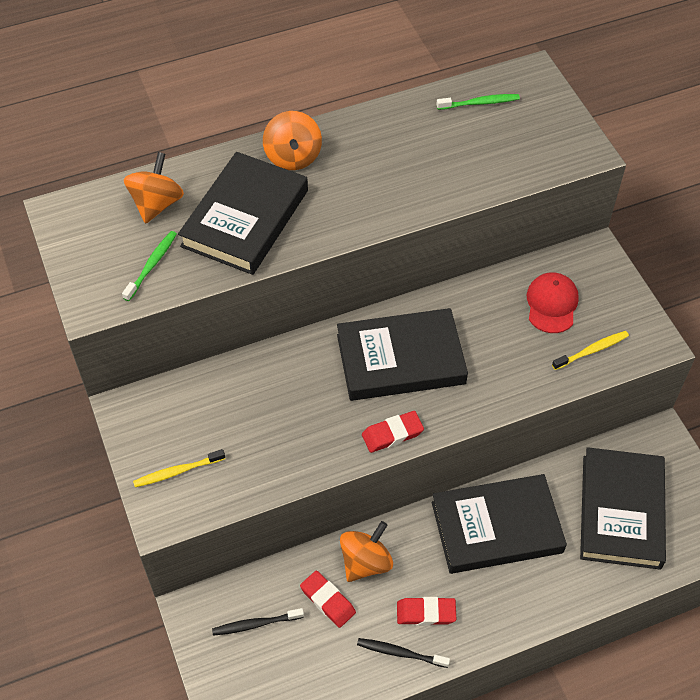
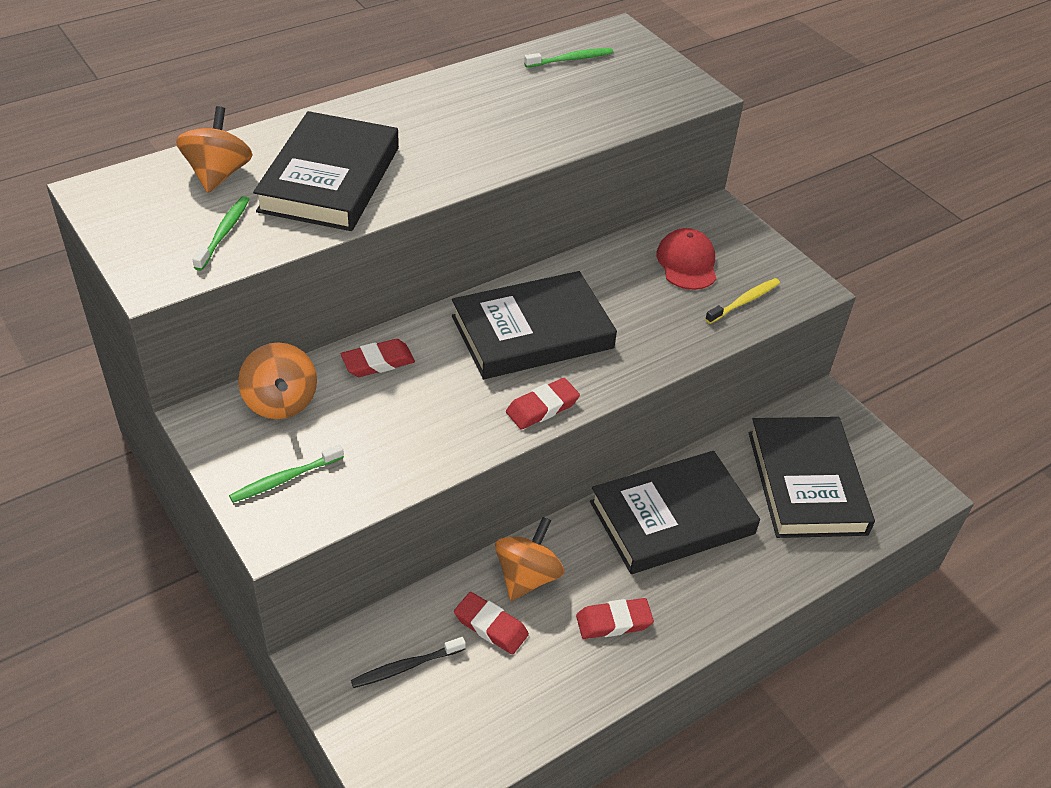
camera: 15 degrees left, 10 degrees down
yellow toothbrush [133,449,225,487] -> green toothbrush [229,444,344,503]
orange spinning top [263,111,322,170] -> orange spinning top moved to [238,342,317,419]
black toothbrush [357,638,450,668] -> none
none -> red eraser [341,339,415,377]

